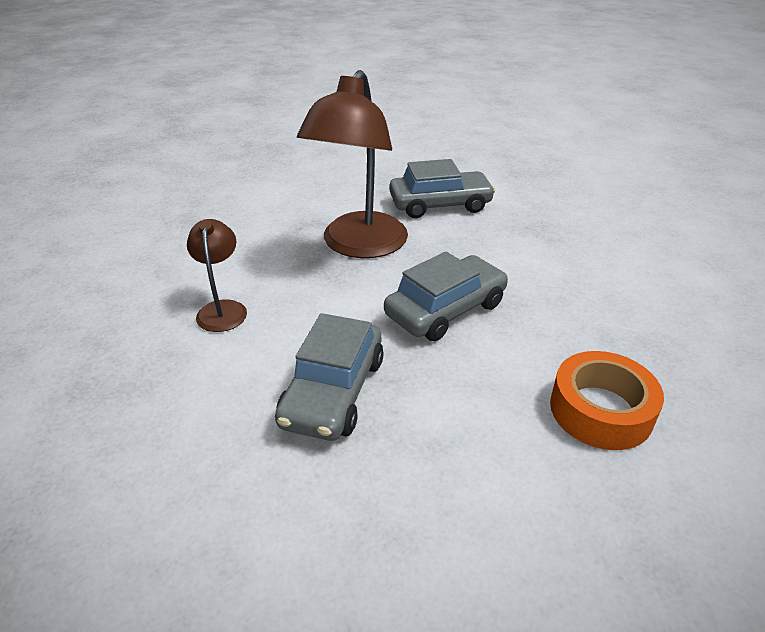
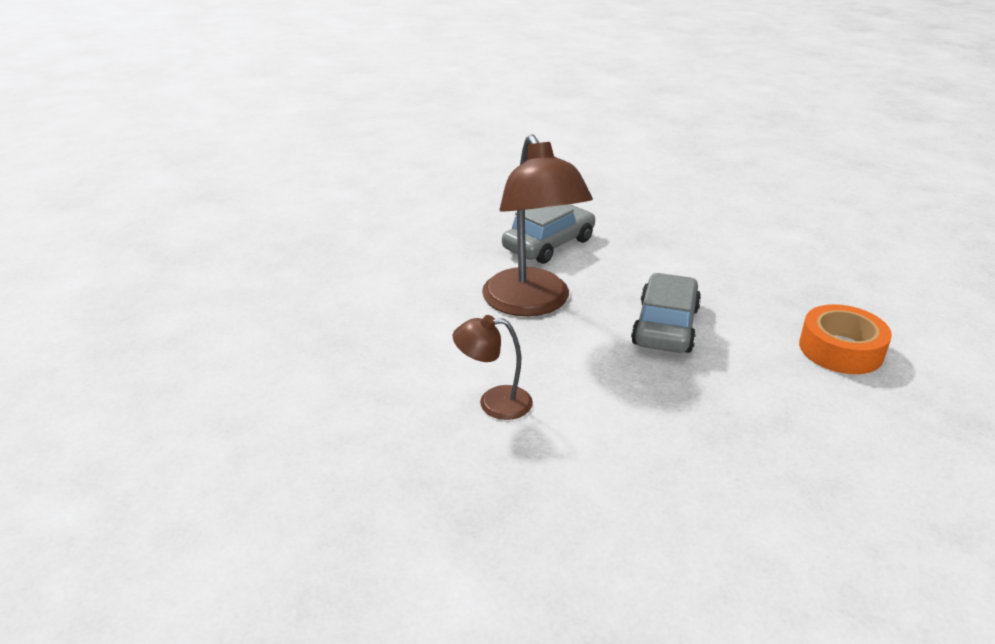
camera: 35 degrees left, 5 degrees down
brown lamp [187,219,247,332] -> brown lamp turned 45 degrees counterclockwise [453,315,533,420]
grey car [275,313,384,441] -> none

